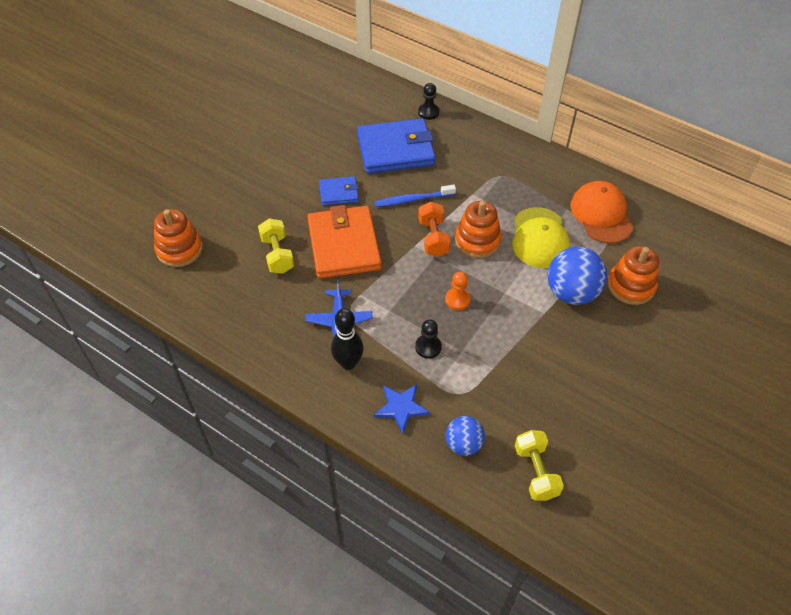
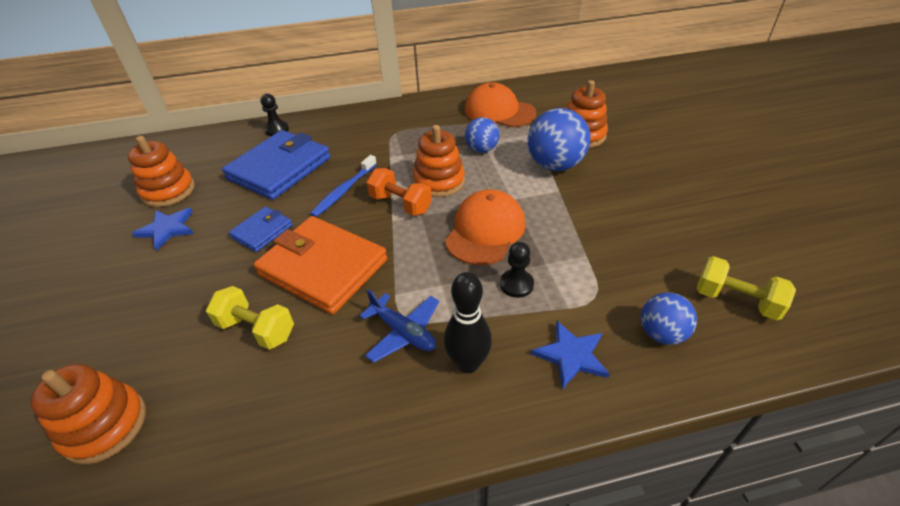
camera: 45 degrees left, 10 degrees down
orange pawn [445,272,471,310] -> orange cap [445,190,526,265]
yellow cap [512,207,570,268] -> blue ball [465,117,499,153]
none -> orange stacking toy [128,136,195,207]
none -> blue star [132,208,194,251]

